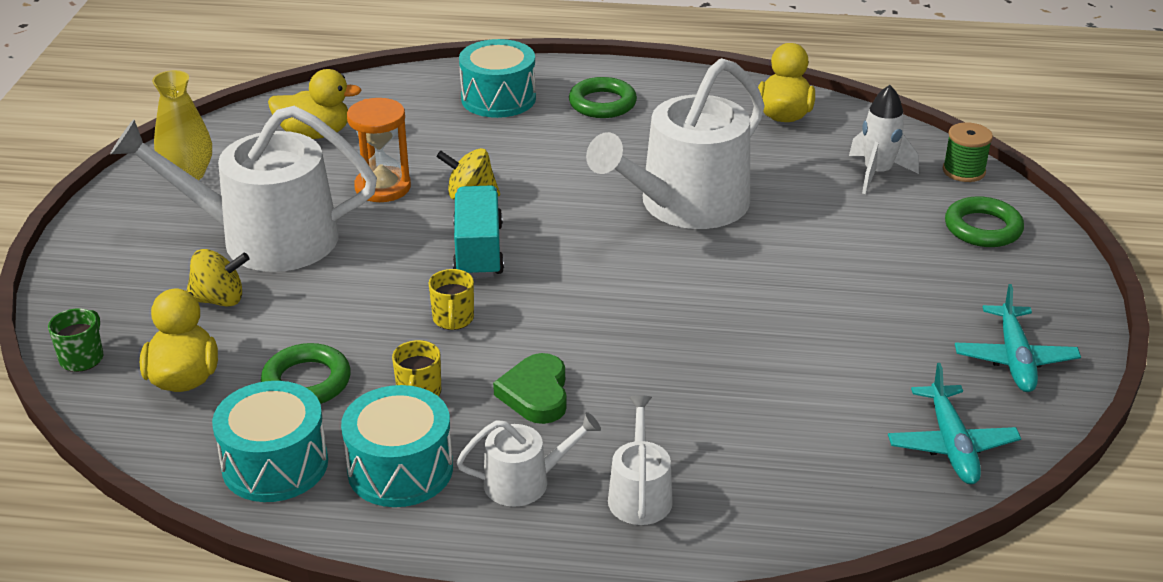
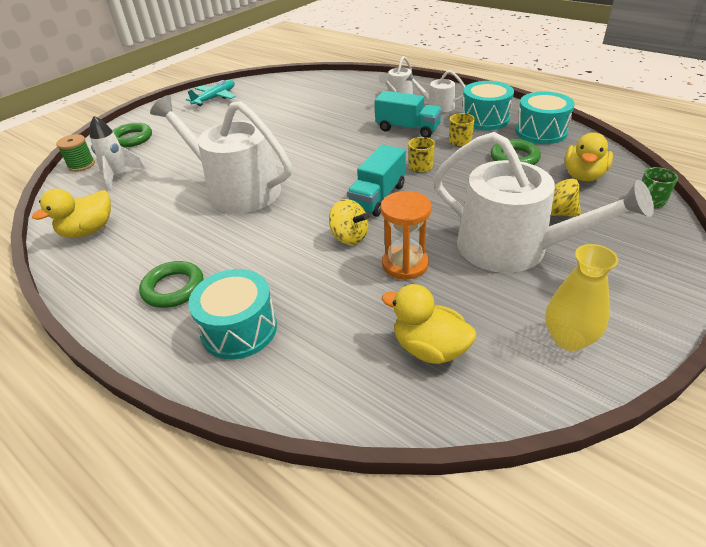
camera: 145 degrees left, 5 degrees up
green heart [493,353,567,424] -> turquoise truck [375,91,442,138]
white watering can [586,58,765,229] -> white watering can turned 135 degrees counterclockwise [150,95,291,213]
turquoise plane [888,363,1021,484] -> none

